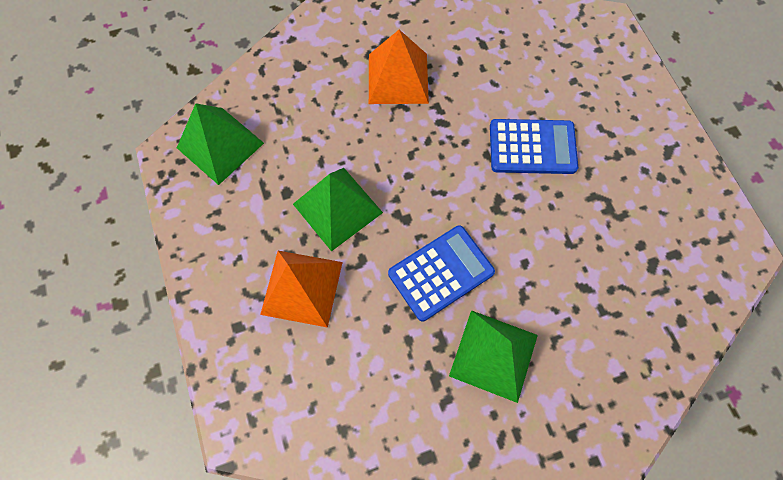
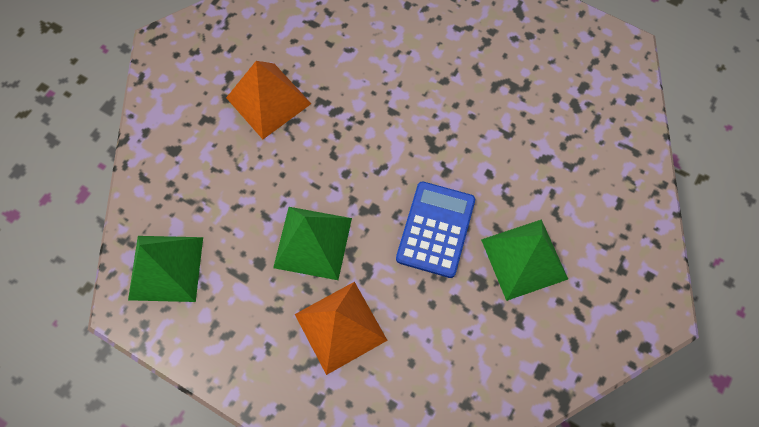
camera: 40 degrees left, 0 degrees up
blue calculator [490,119,578,174] -> none

